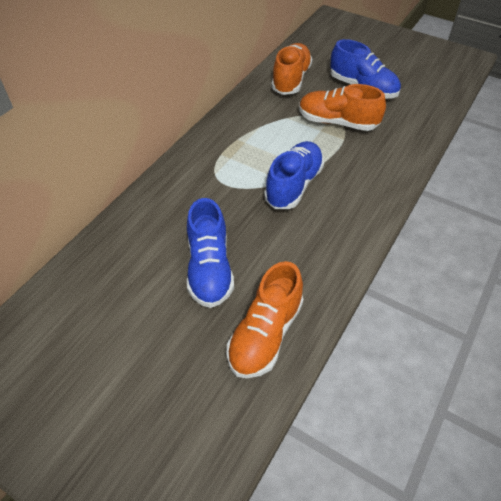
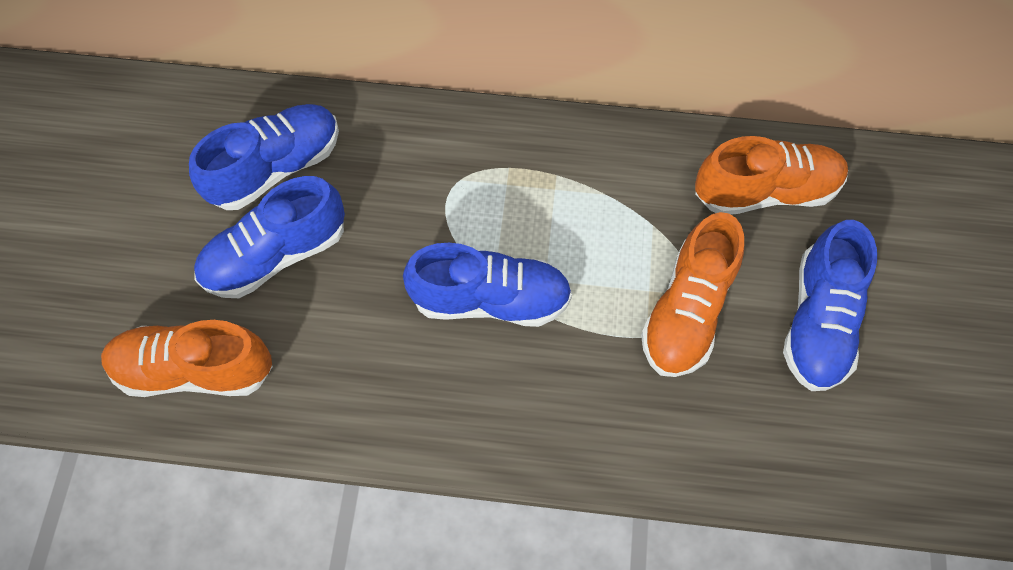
camera: 65 degrees right, 15 degrees up
orange shoe [299,84,386,131] -> orange shoe turned 150 degrees counterclockwise [641,212,744,377]
none -> blue shoe [189,104,339,210]

